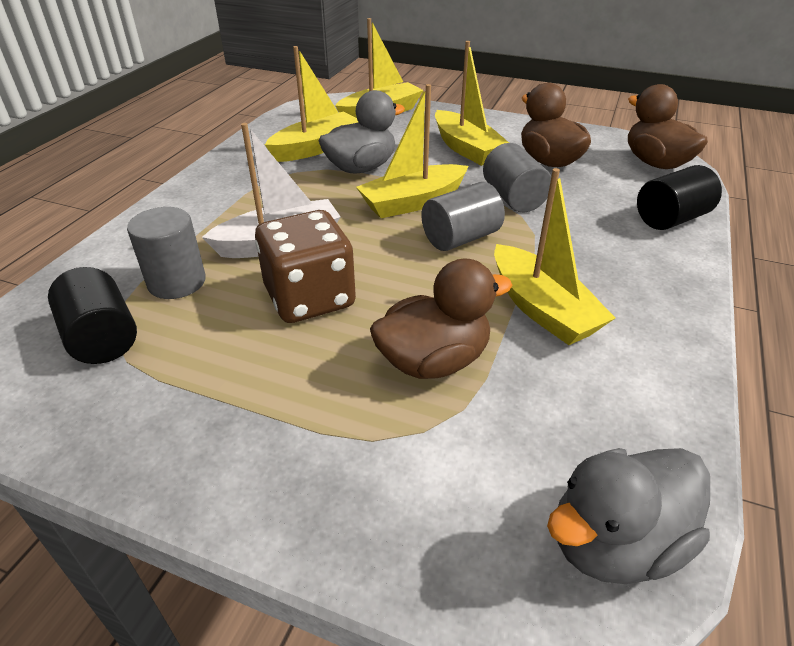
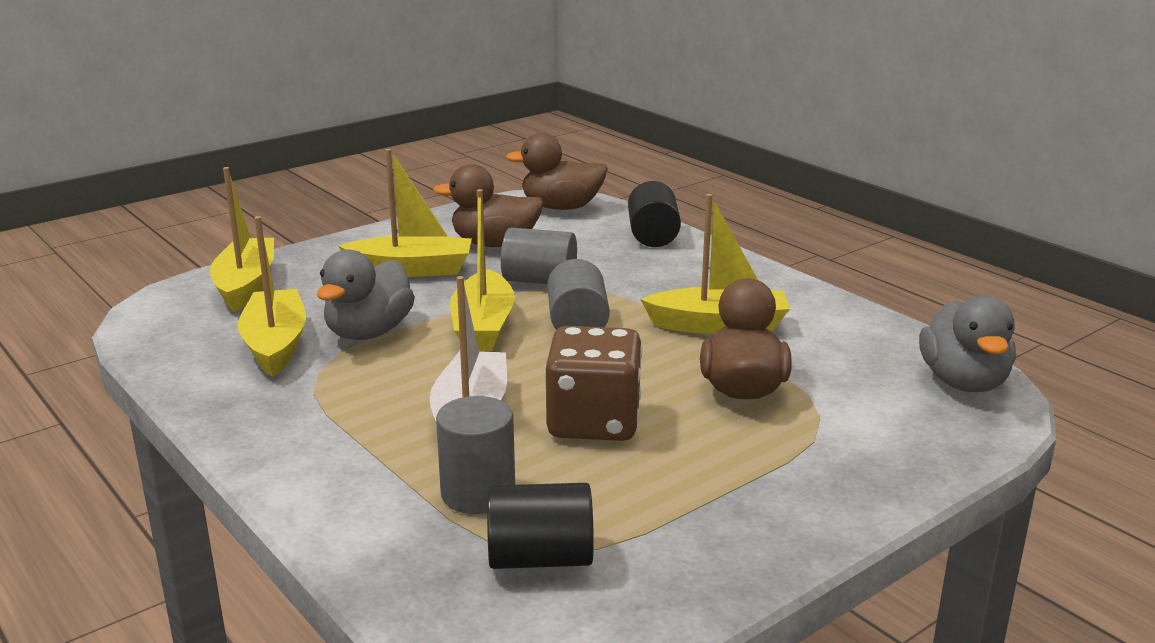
camera: 60 degrees left, 15 degrees down
grey duck [319,90,405,174] -> grey duck turned 150 degrees counterclockwise [317,249,415,340]

